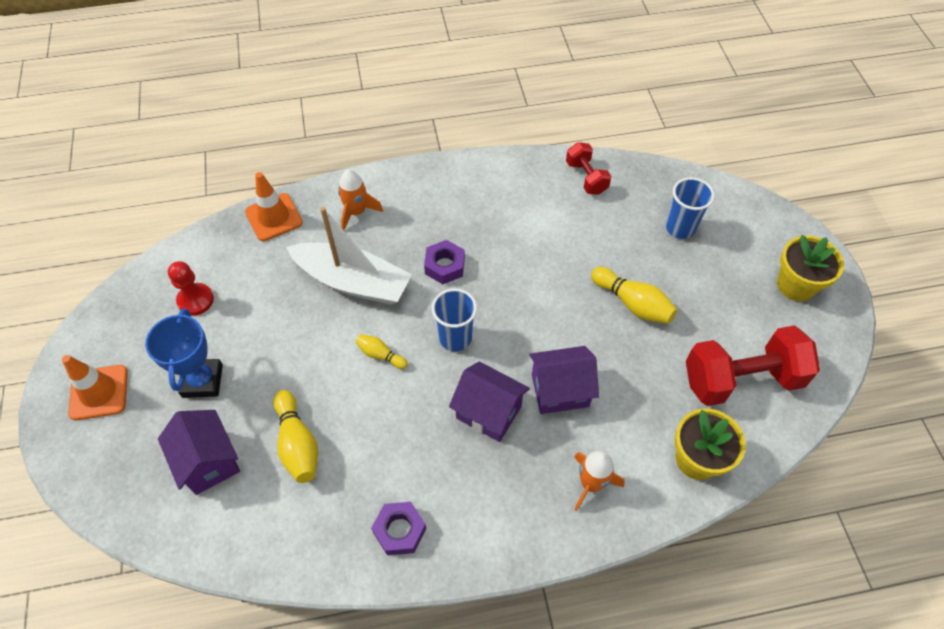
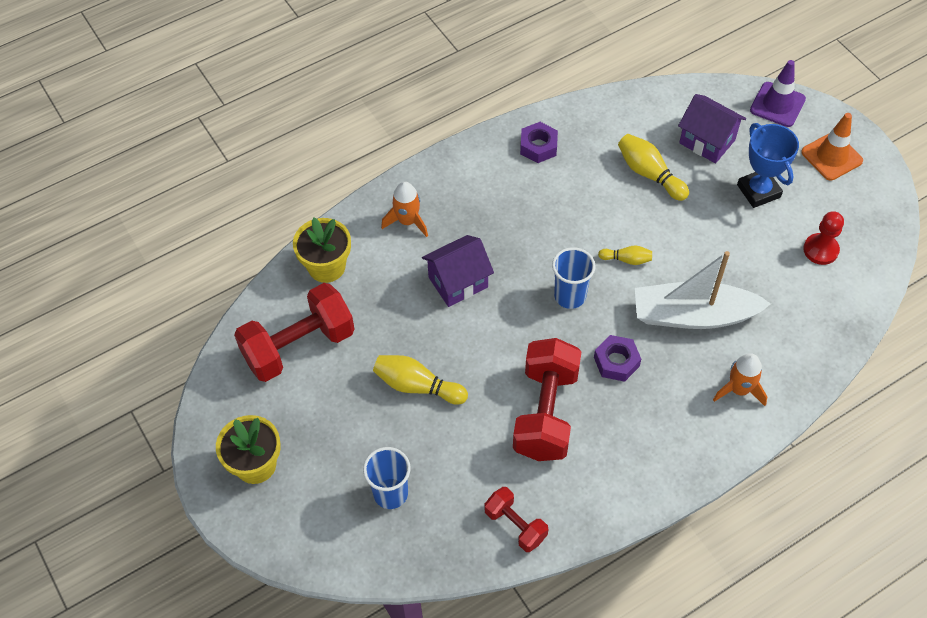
camera: 160 degrees right, 0 degrees up
orange traffic cone [245,172,303,241] -> none
purple house [449,361,530,442] -> none
none -> red dumbbell [513,338,582,461]
none -> purple traffic cone [750,60,806,127]

